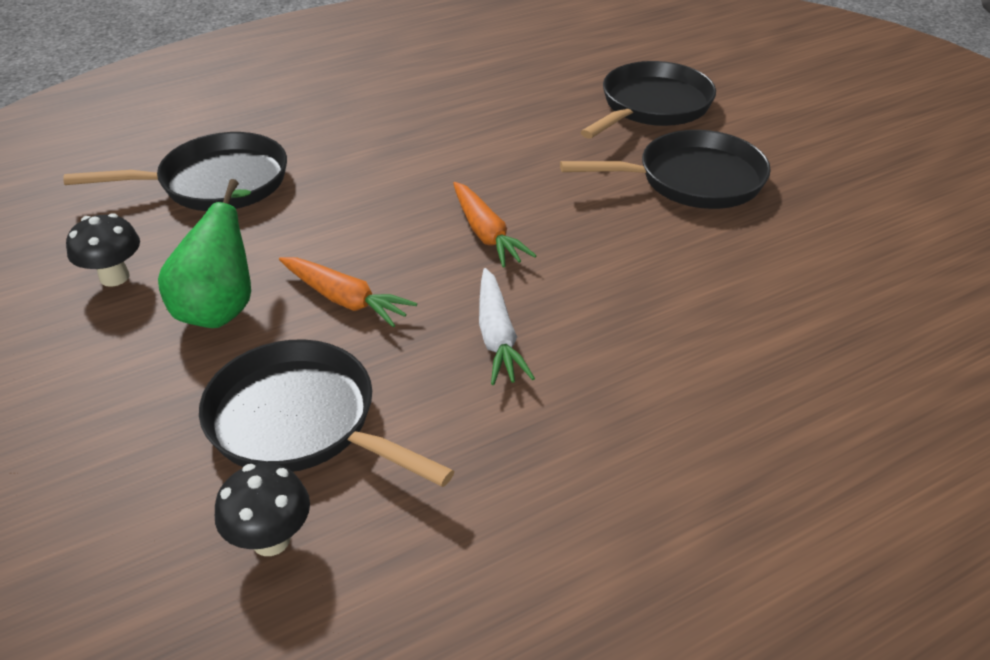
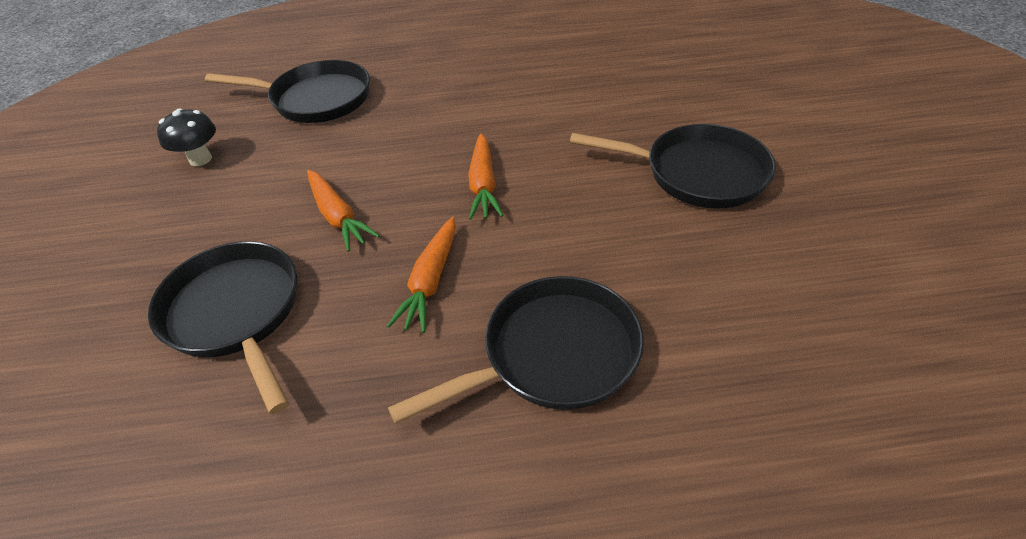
camera: 25 degrees right, 5 degrees up
green pear [158,179,251,328] -> none
black mushroom [215,463,310,556] -> none
white carrot [479,268,535,385] -> orange carrot [387,217,456,333]
black pan [581,61,716,139] -> black pan moved to [388,276,644,424]

